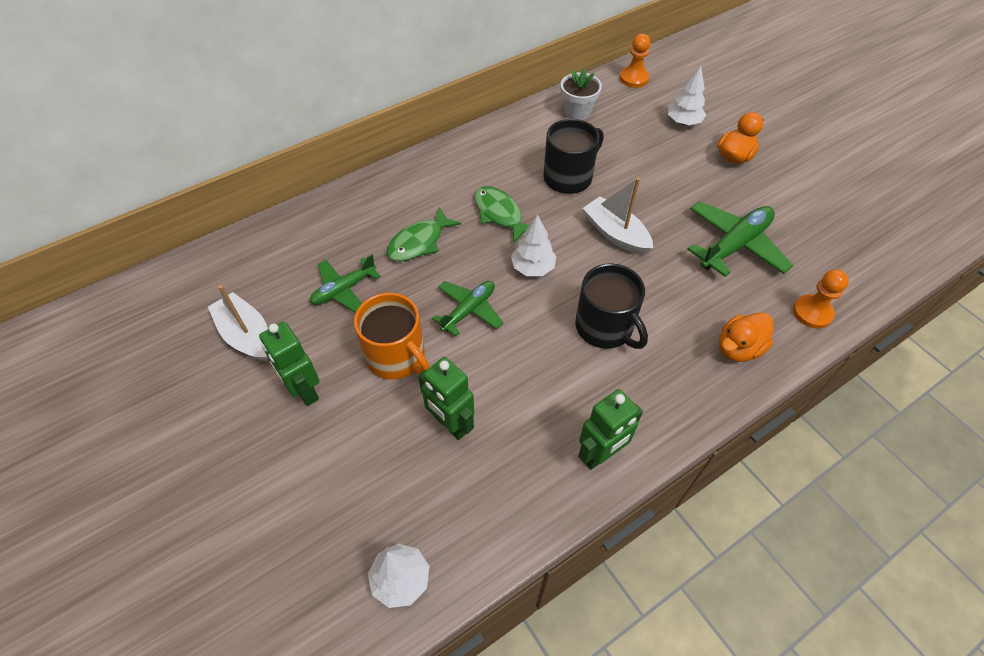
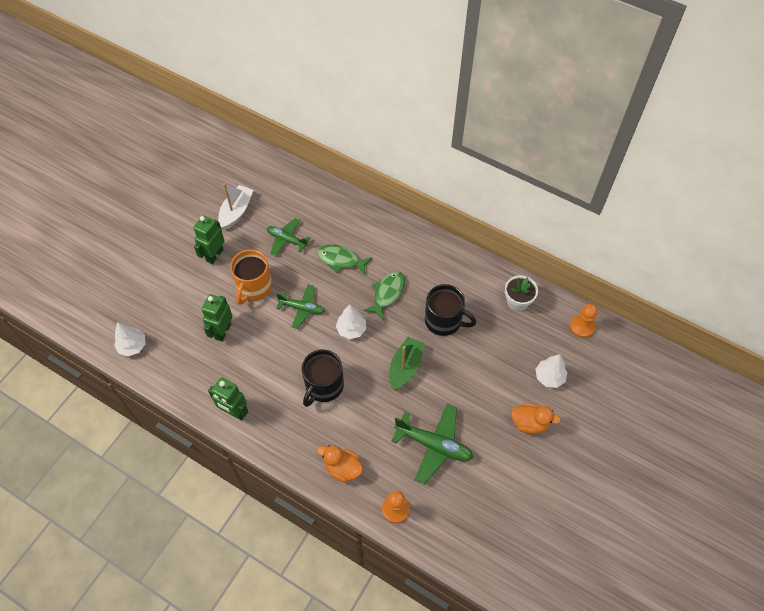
camera: 65 degrees right, 5 degrees up
white boat [583,177,653,255] -> green boat [389,337,425,390]

